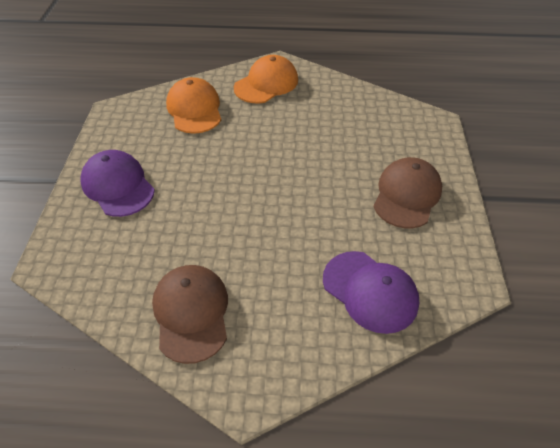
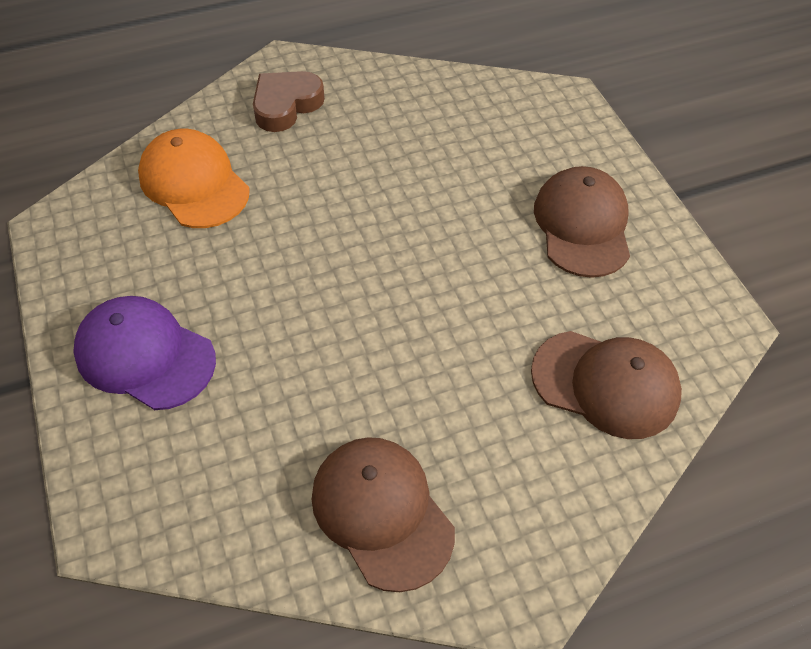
camera: 25 degrees left, 5 degrees up
orange cap [234,55,298,104] -> brown heart [253,71,325,132]
purple cap [323,251,419,334] -> brown cap [531,331,682,439]

